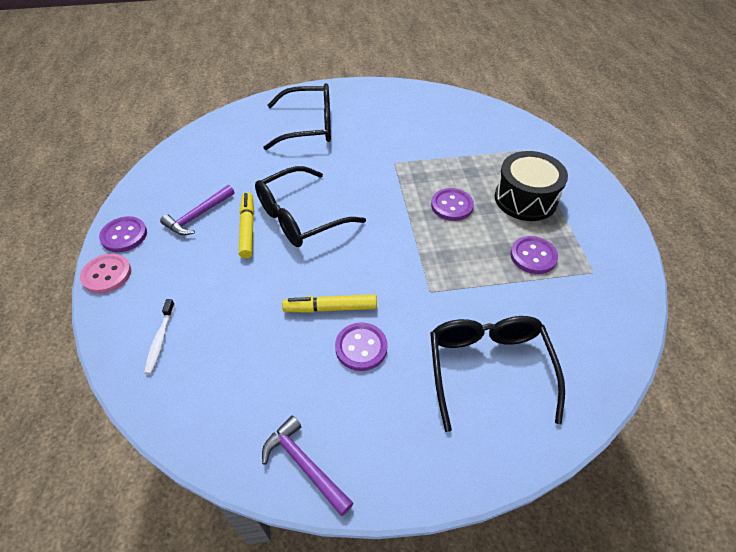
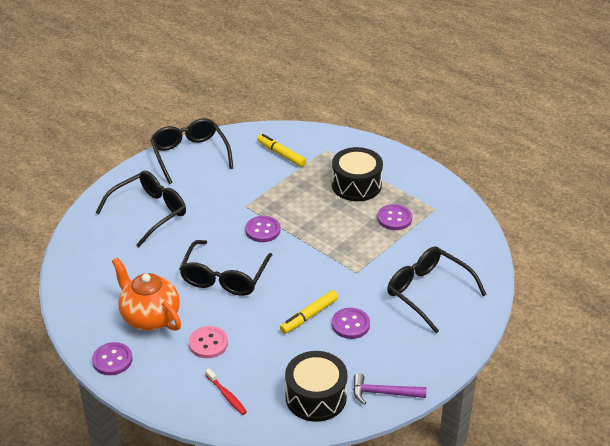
camera: 40 degrees left, 10 degrees down
pink button [80,253,131,294] -> pink button moved to [189,326,228,358]
white toothbrush [144,299,175,374] -> red toothbrush [205,368,247,415]
purple hammer [160,185,235,235] -> orange teapot [112,257,181,331]
yellow marker [239,192,254,258] -> yellow marker moved to [257,134,306,167]
purple button [431,188,474,221] -> purple button moved to [245,216,280,242]
none -> black glasses [150,118,233,184]
none -> black drum [285,351,348,422]

